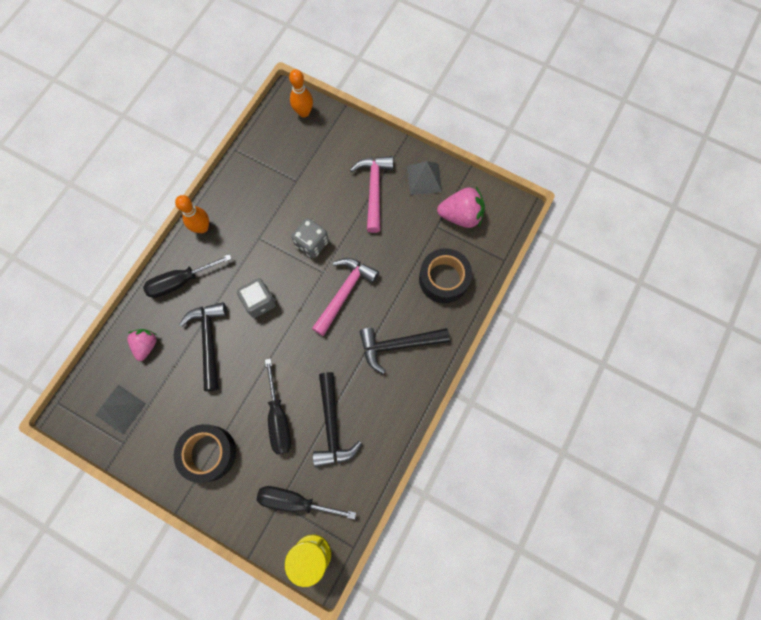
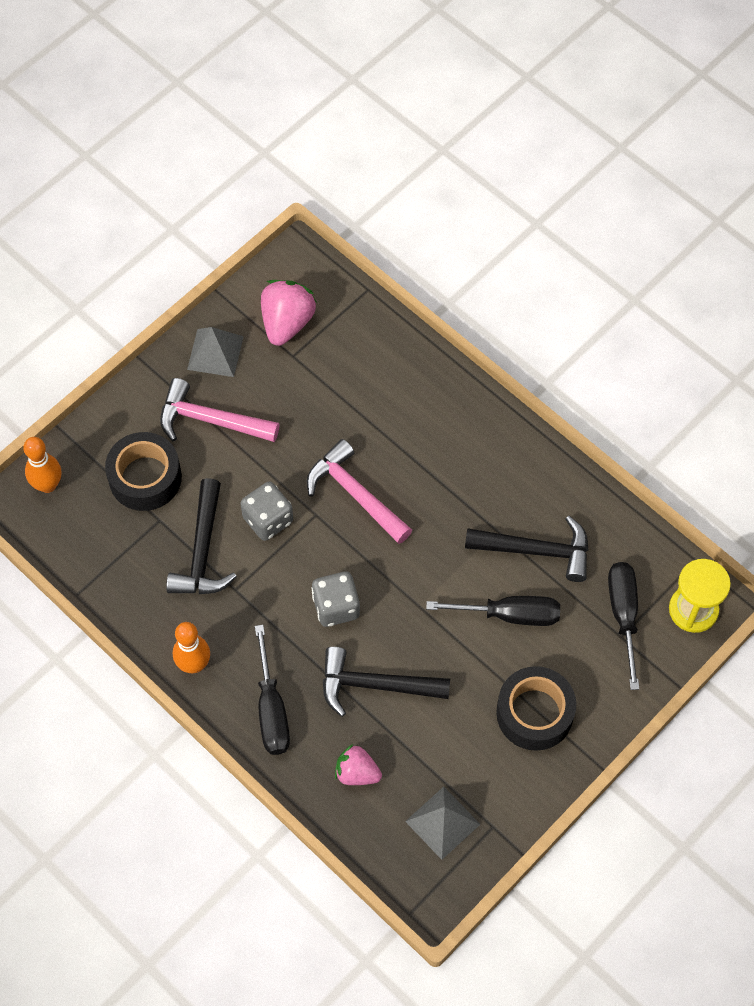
camera: 75 degrees left, 10 degrees down
black screwdriver [257,486,356,519] -> black screwdriver turned 150 degrees clockwise [608,562,639,690]
black hammer [360,328,450,374] -> black hammer moved to [166,478,237,594]
black tape [419,248,472,303] -> black tape moved to [105,432,182,511]

